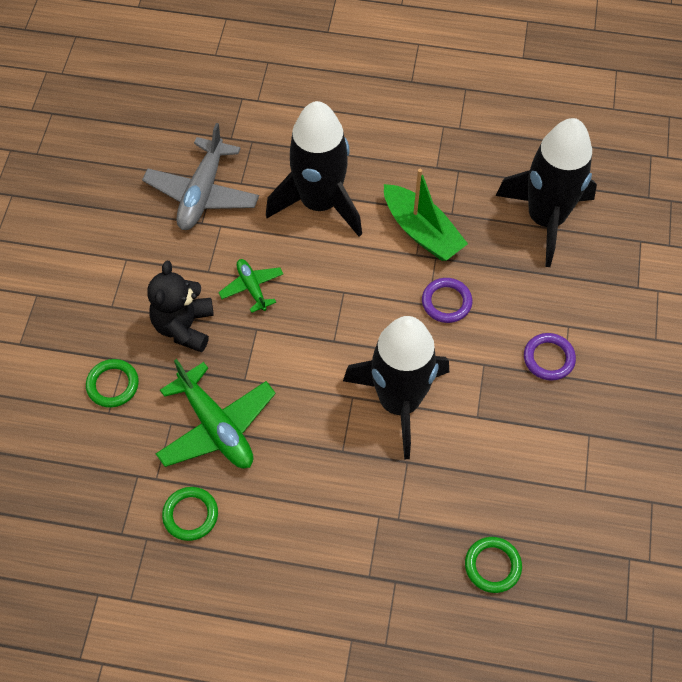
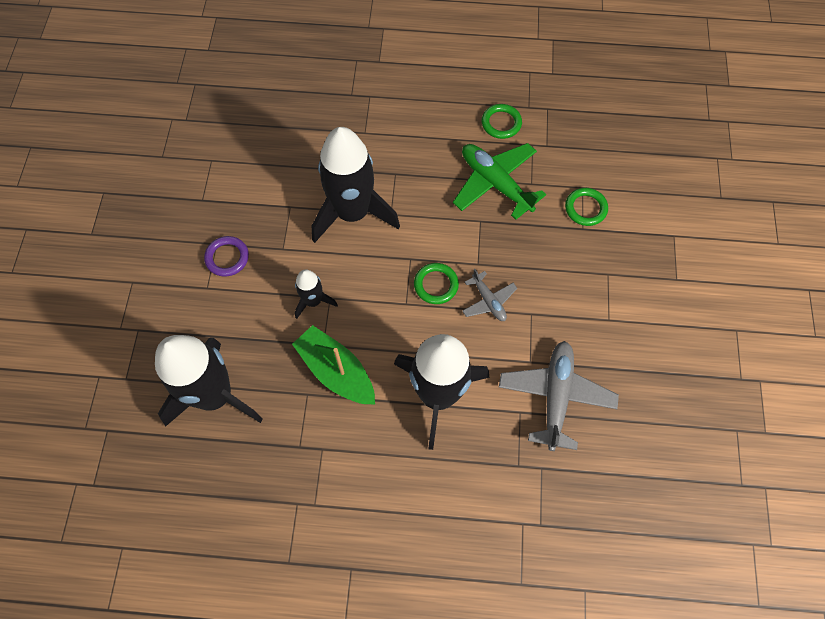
camera: 175 degrees right, 5 degrees up
black teddy bear [147,261,214,352] -> none
green plane [219,259,283,313] -> grey plane [463,269,517,321]
purple ring [422,278,472,323] -> black rocket [295,270,338,319]
green ring [465,537,522,593] -> green ring moved to [414,263,459,304]

